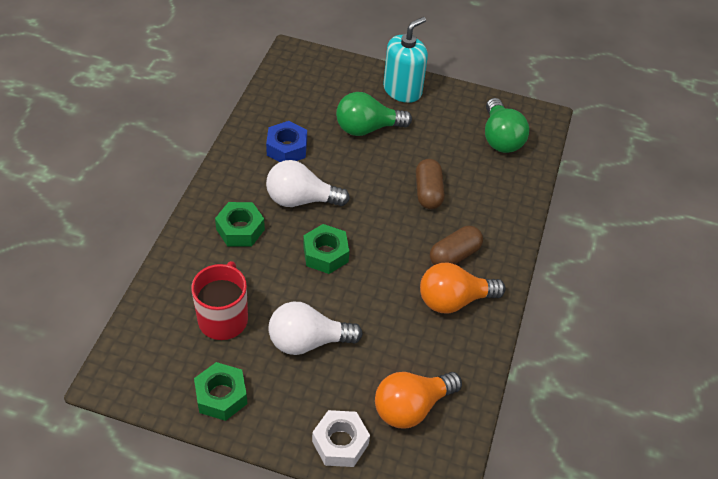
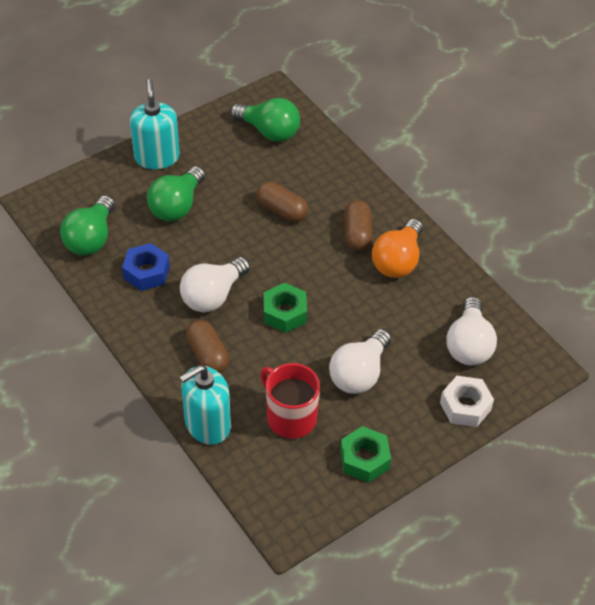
camera: 50 degrees left, 0 degrees up
green nut [215,202,265,246] -> brown capsule [186,320,229,373]
orange light bulb [375,372,462,428] -> white light bulb [446,297,497,366]
none -> green light bulb [60,195,115,255]
none -> turquoise soap dispenser [179,365,231,445]

